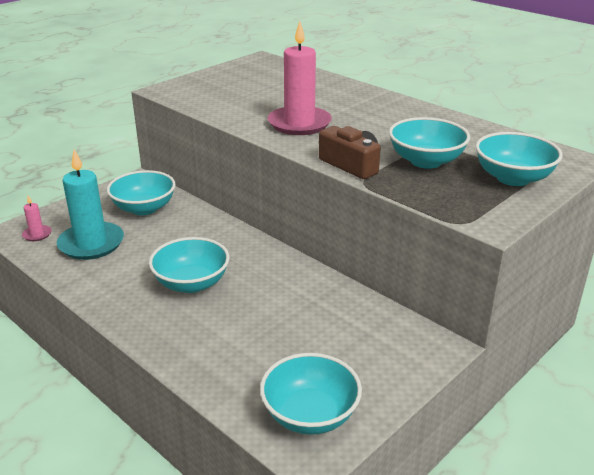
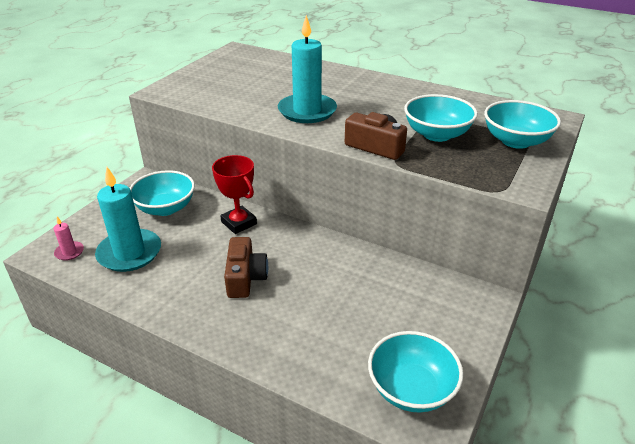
camera: 15 degrees left, 5 degrees up
turquoise bowl [149,237,230,293] -> brown camera [224,237,268,298]
pink candle [268,21,332,135] -> turquoise candle [278,15,337,123]
none -> red trophy [212,155,257,234]

